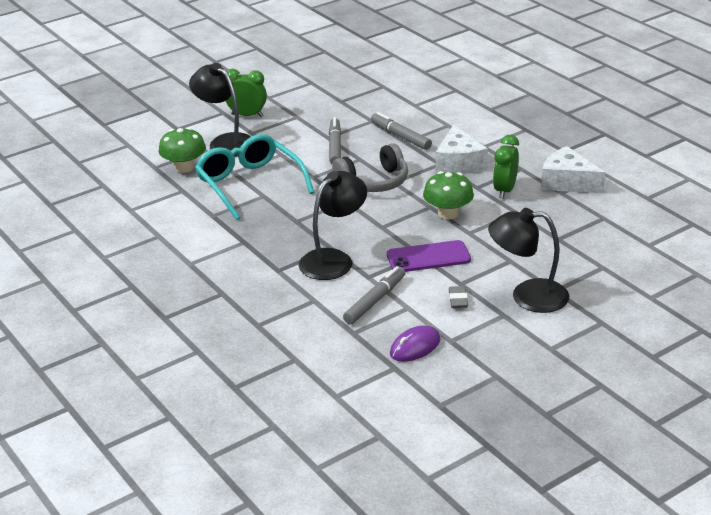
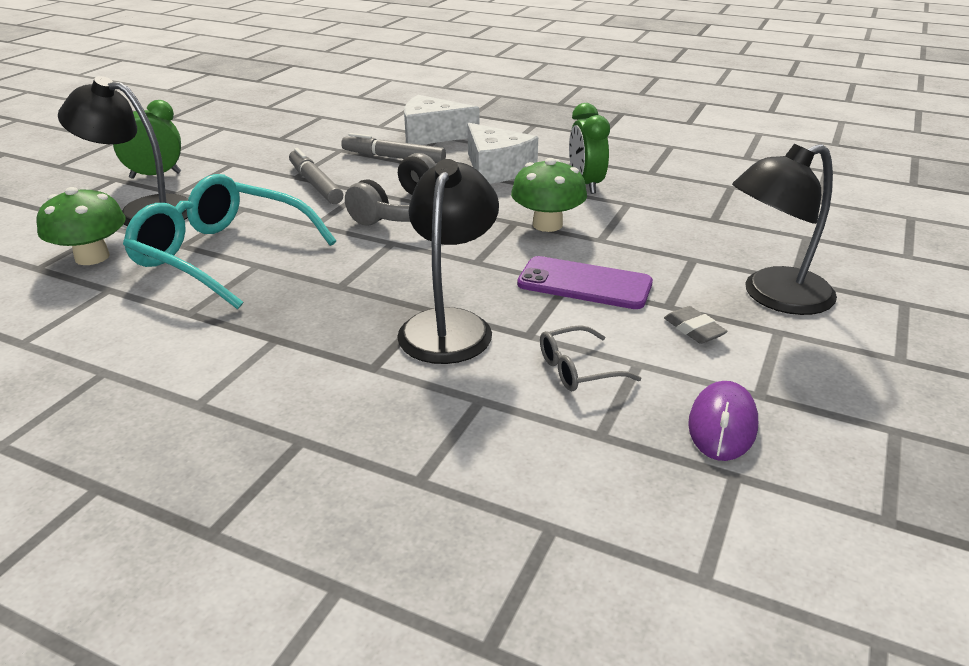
camera: 30 degrees left, 0 degrees up
grey marker [343,266,405,324] -> grey glasses [540,325,641,391]
purple phone [387,240,471,272] -> purple phone turned 60 degrees clockwise [517,256,653,309]
white cheese [541,146,605,193] -> white cheese moved to [404,95,479,145]

